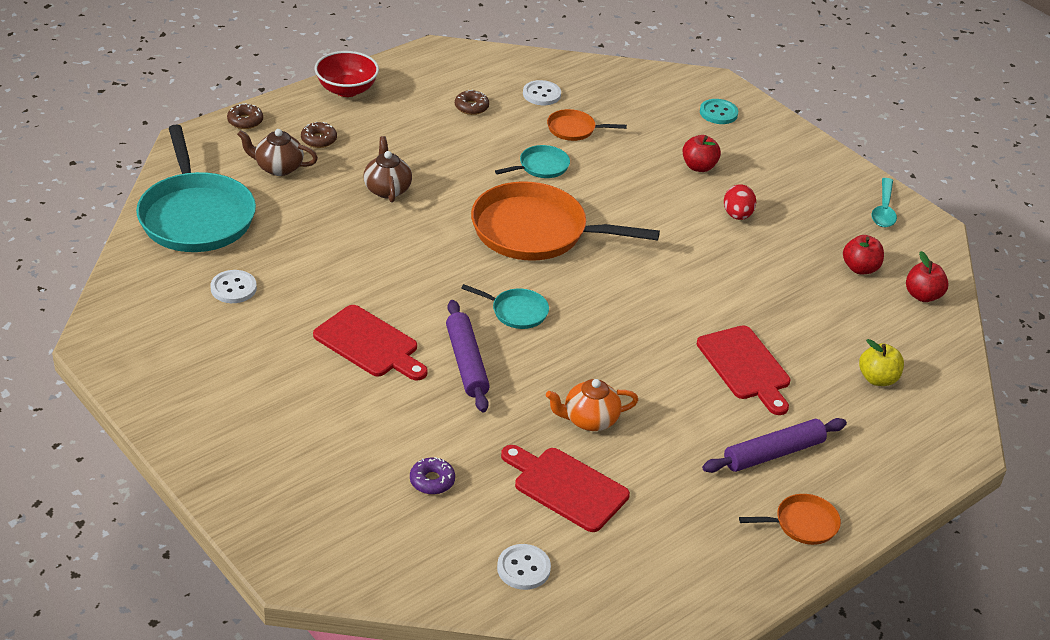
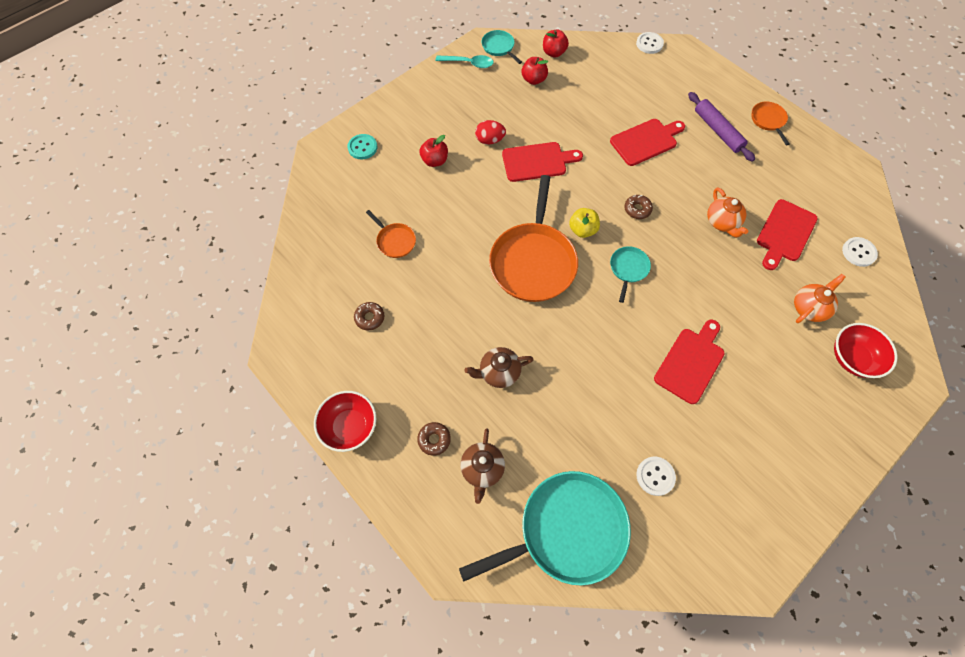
camera: 90 degrees left, 25 degrees up
brown donut [227,103,263,129] -> brown donut moved to [624,195,653,219]
purple donut [410,457,455,495] -> orange teapot [794,274,846,323]
purple rolling pin [446,300,490,412] -> none
turquoise pan [495,145,570,178] -> turquoise pan moved to [482,30,522,64]
white button [523,80,561,105] -> white button moved to [636,32,664,54]
orange pan [547,109,627,141] -> orange pan turned 45 degrees counterclockwise [366,210,416,258]
yellow apple [859,339,904,386] -> yellow apple moved to [569,208,600,238]
none -> red cutting board [502,142,583,182]
none -> red bowl [834,323,897,378]

